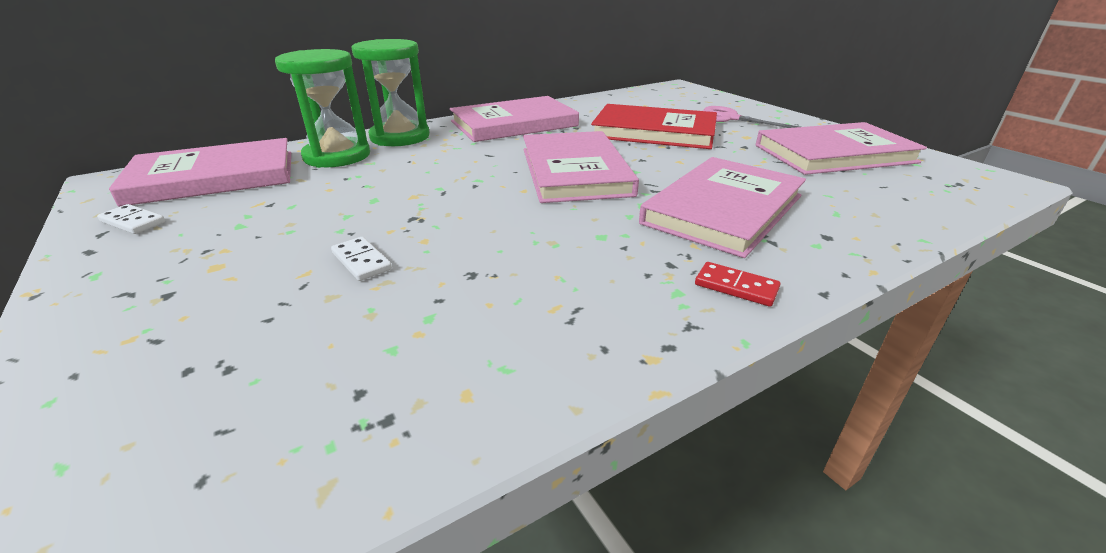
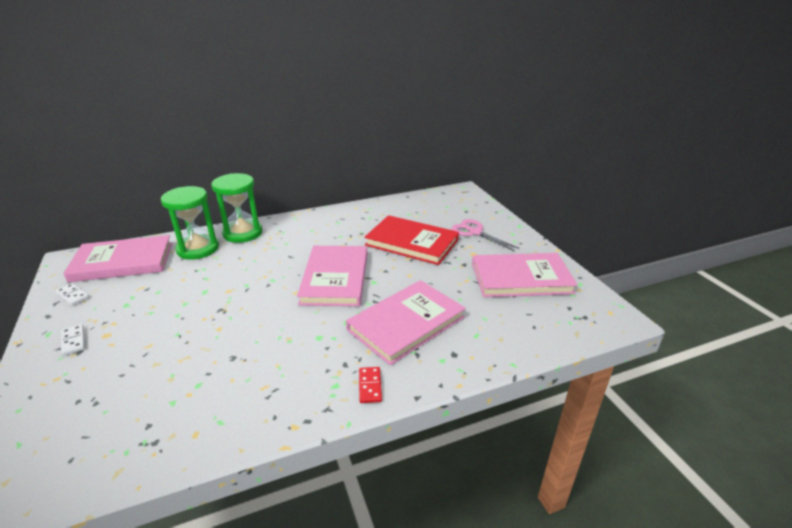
camera: 10 degrees right, 0 degrees up
white domino [331,237,392,281] -> white domino moved to [61,324,85,356]
pink book [450,96,579,142] -> none
red domino [695,262,780,307] -> red domino turned 45 degrees clockwise [359,367,382,403]

